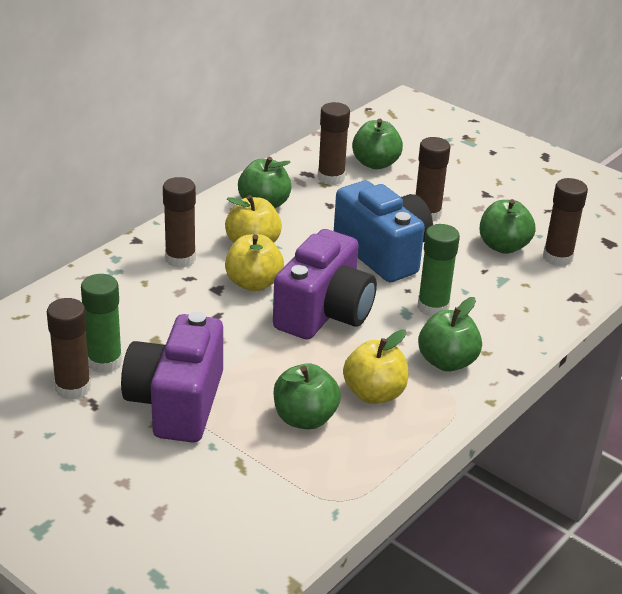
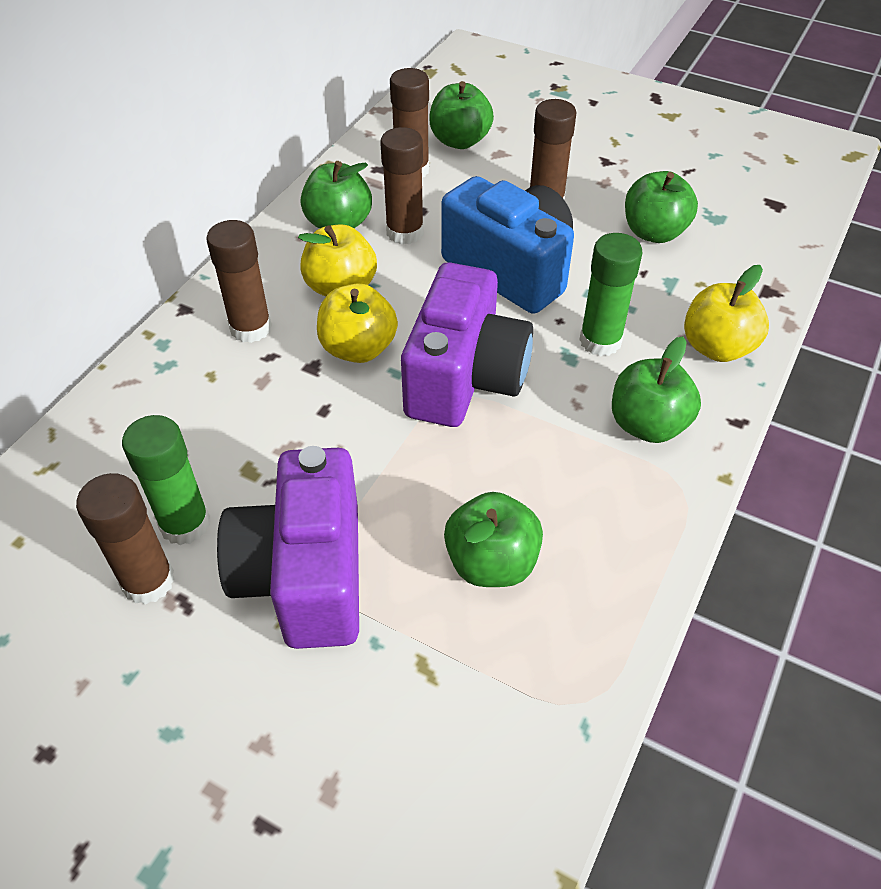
camera: 10 degrees left, 15 degrees up
yellow apple [343,329,408,404] -> yellow apple moved to [684,265,769,362]
brown glue stick [543,178,588,266] -> brown glue stick moved to [380,127,424,244]

